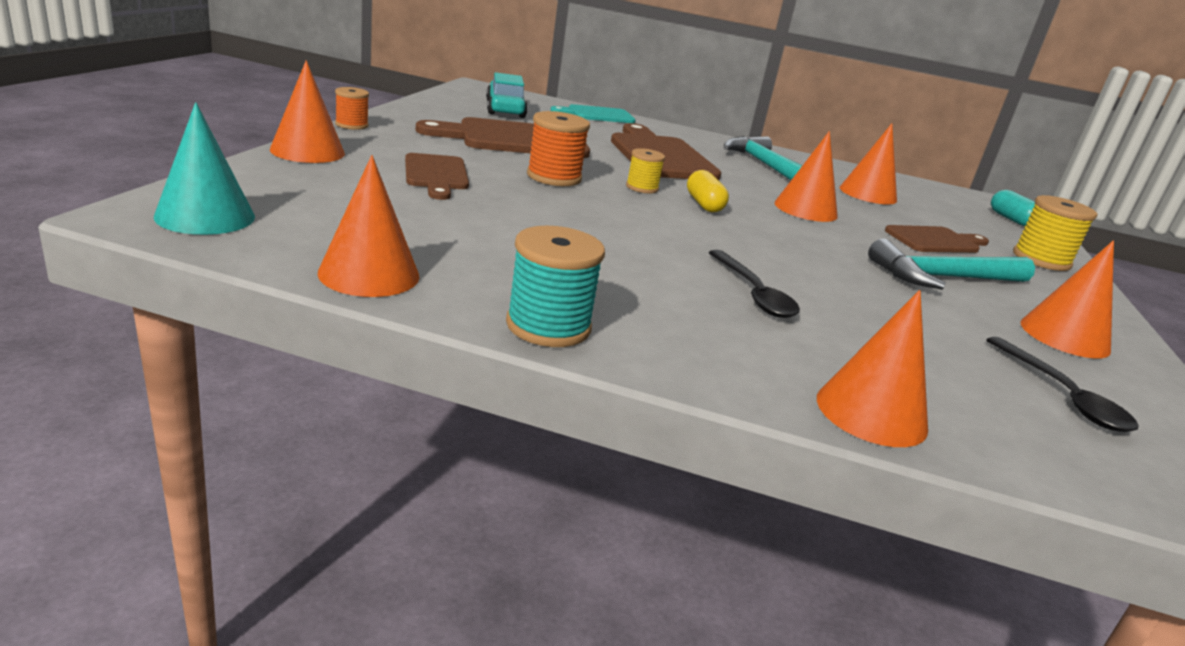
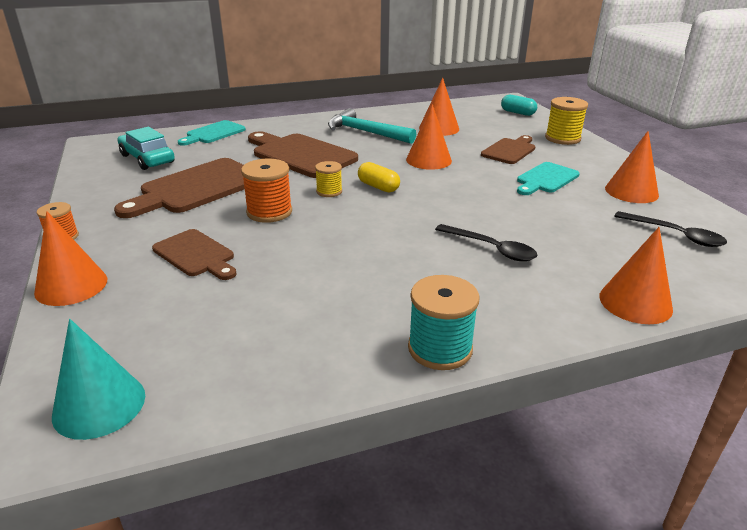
camera: 30 degrees left, 5 degrees up
orange cone [318,155,419,297] -> none
turquoise hammer [868,239,1035,290] -> turquoise cutting board [517,162,580,195]

